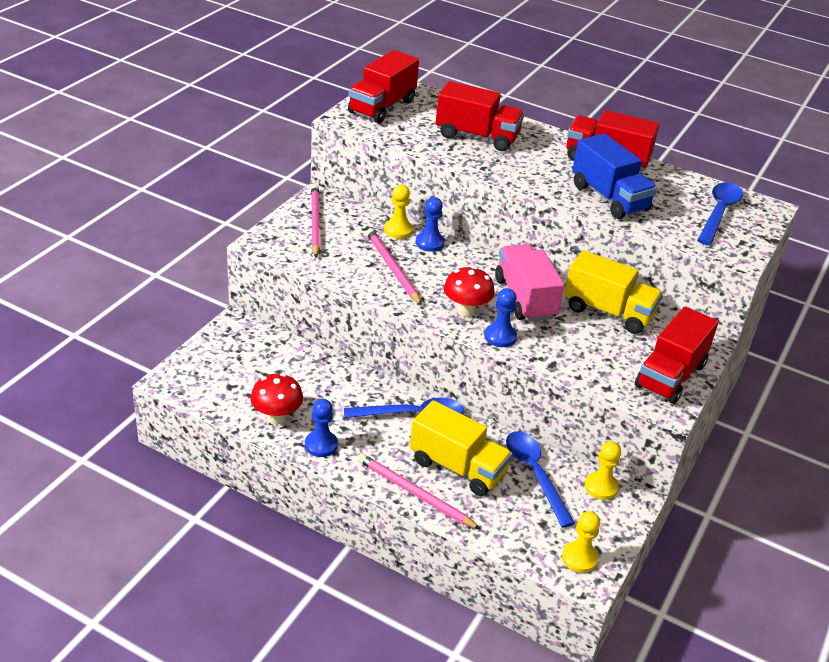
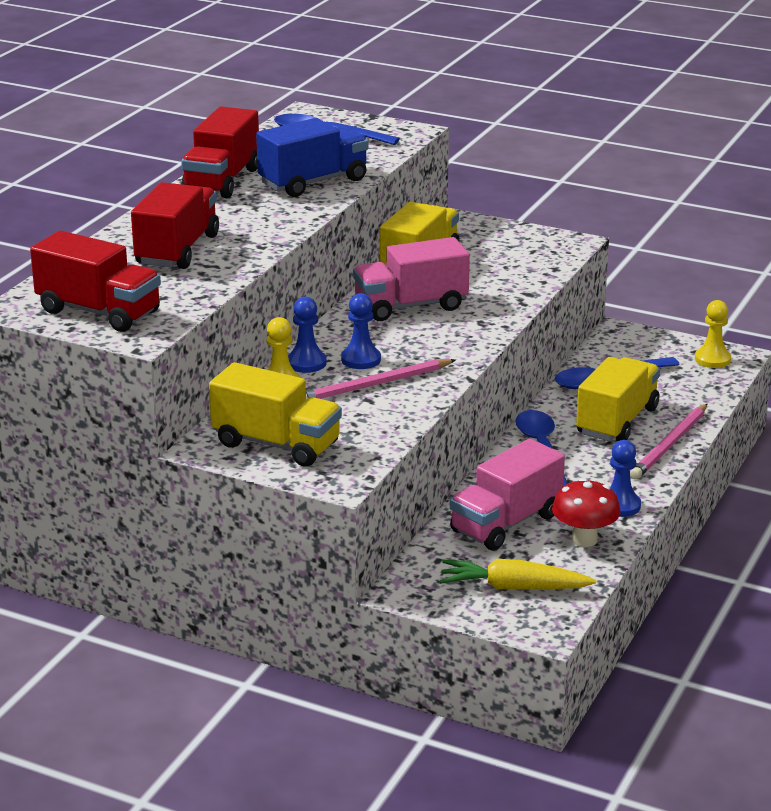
camera: 90 degrees left, 10 degrees down
pink pencil [311,185,320,258] -> yellow truck [209,362,342,467]
red mushroom [444,266,495,317] -> none
blue pawn [484,288,517,347] -> blue pawn moved to [341,293,381,369]
yellow pawn [585,441,621,500] -> none
red truck [635,306,719,404] -> none
none -> yellow carrot [440,559,596,590]
none -> pink truck [450,439,565,551]

